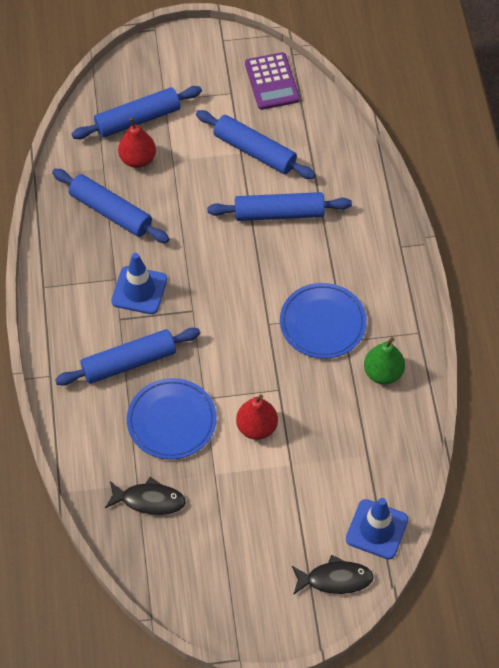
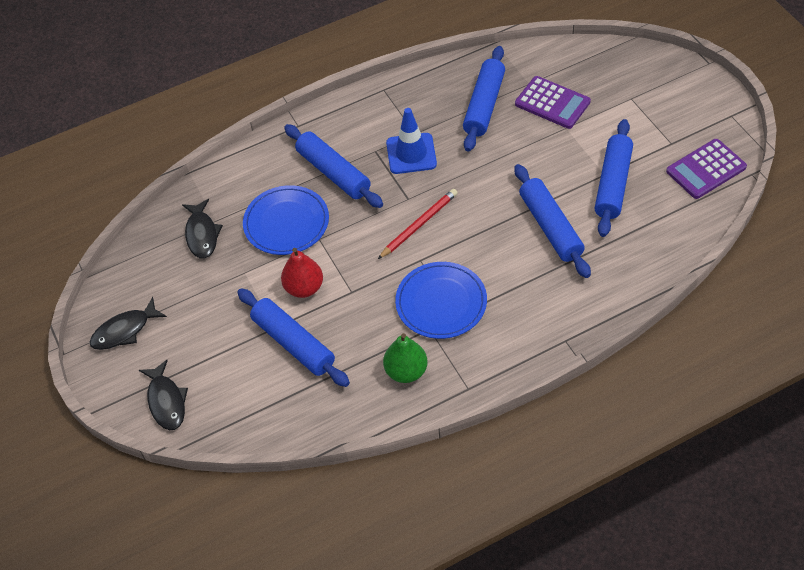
camera: 75 degrees right, 5 degrees down
blue rolling pin [72,86,202,139] -> blue rolling pin moved to [237,288,350,387]
red pear [118,118,156,168] -> purple calculator [515,76,591,129]
blue traffic cone [346,498,408,559] -> none
none -> black fish [90,297,167,350]
none -> red pencil [378,189,457,259]

